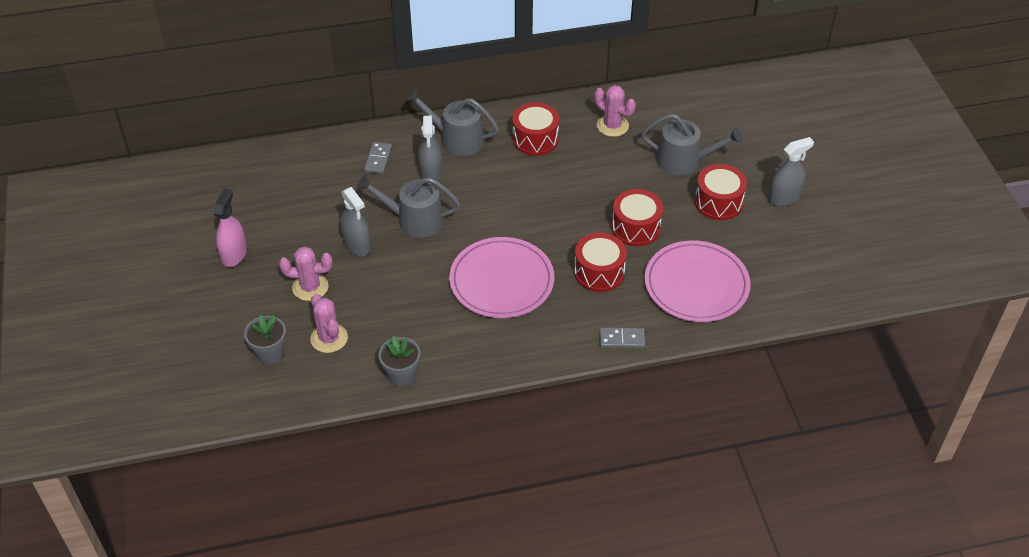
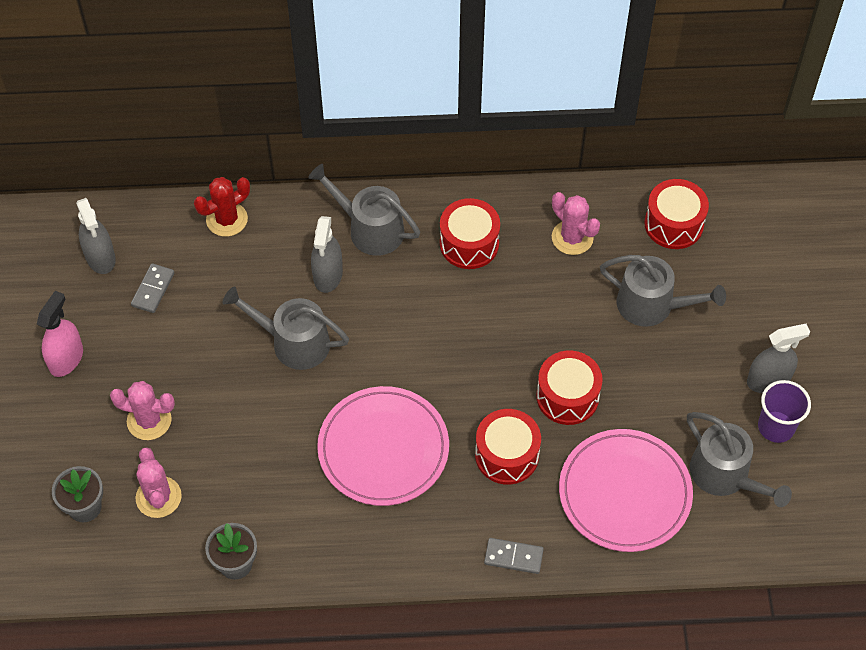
camera: 10 degrees right, 10 degrees up
grey spray bottle [340,187,371,256] -> grey spray bottle moved to [76,198,116,274]
grey domino [364,142,392,174] -> grey domino moved to [131,263,174,313]
red drum [694,164,747,220] -> red drum moved to [645,179,709,249]
none -> red cactus [194,177,250,237]
none -> grey watering can [687,412,792,507]
none -> purple cup [758,380,811,443]

